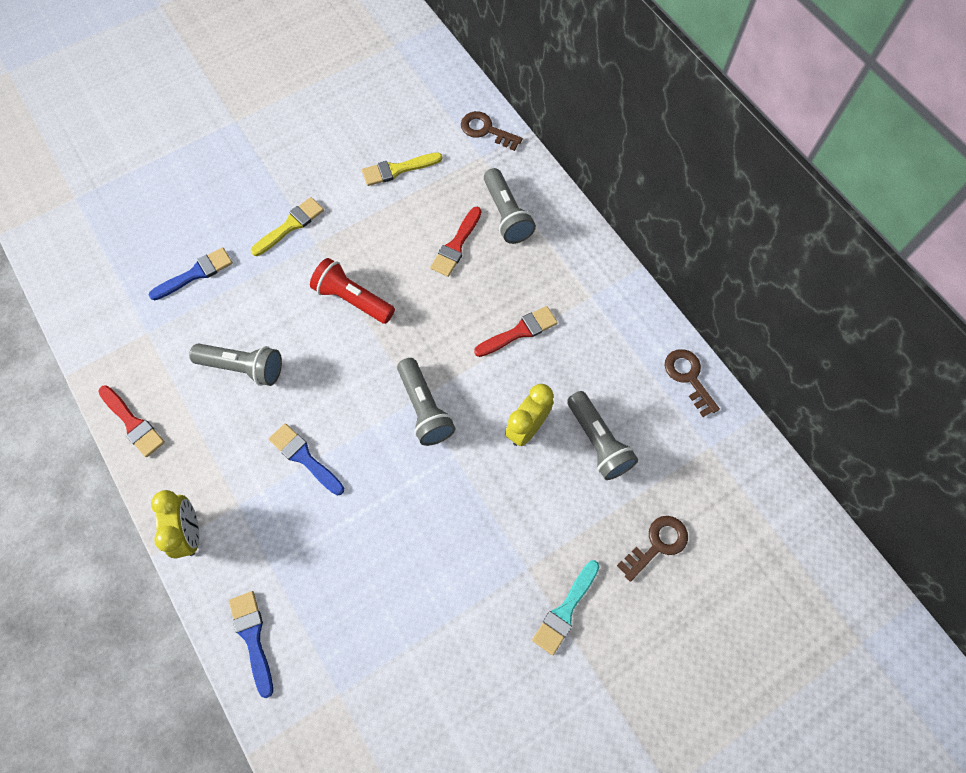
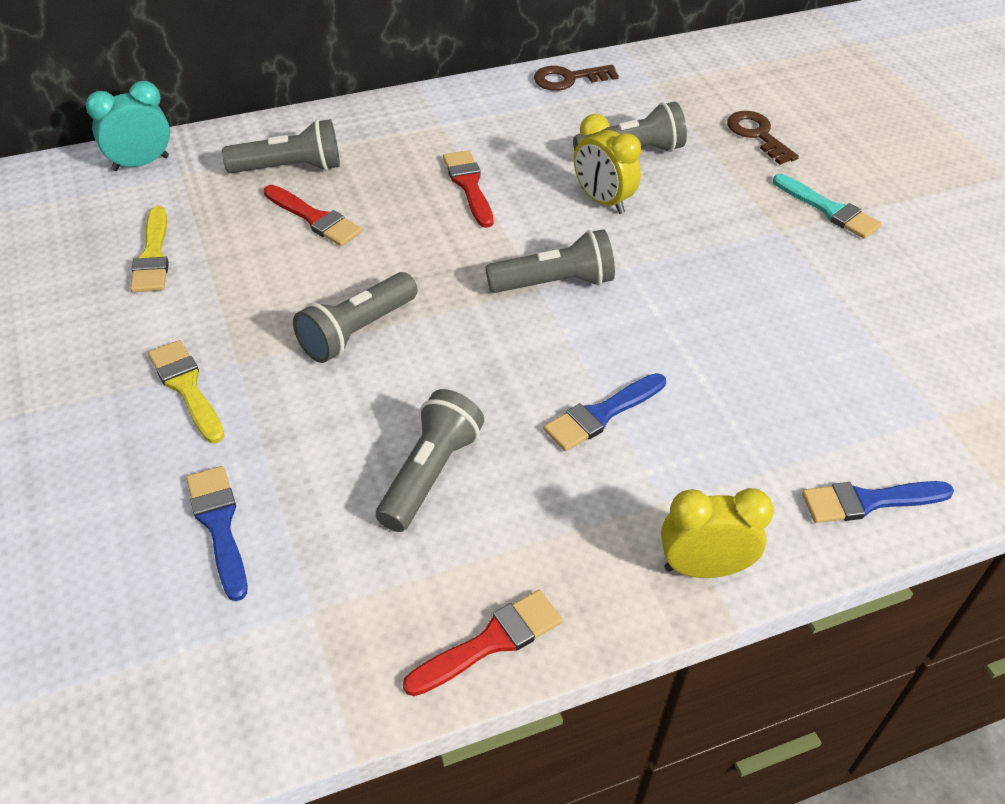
camera: 80 degrees left, 20 degrees down
red flashlight [310,258,395,324] -> grey flashlight [293,272,417,363]
brown key [461,111,523,151] -> turquoise clock [86,81,170,171]

